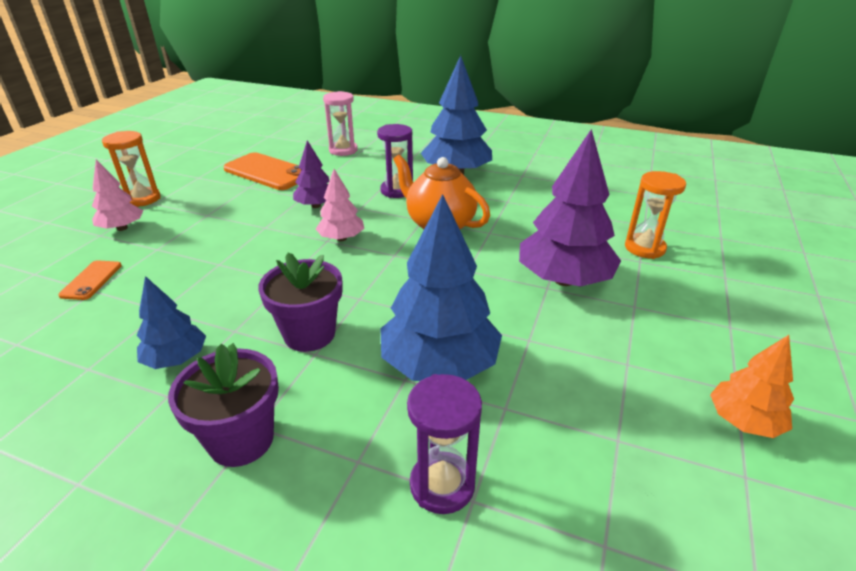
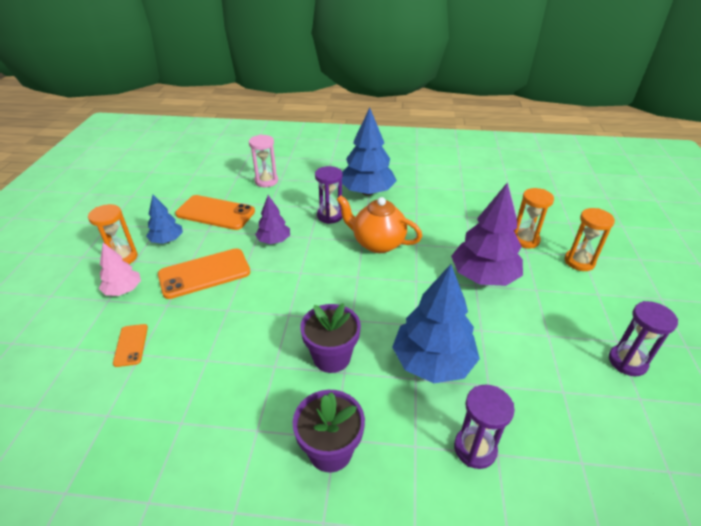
camera: 15 degrees left, 5 degrees up
blue tree [137,276,206,369] -> blue tree moved to [146,195,183,244]
pink tree [316,169,364,241] -> none
orange tree [710,335,794,438] -> purple hourglass [609,301,678,376]
none -> orange phone [158,249,251,299]
none -> orange hourglass [564,208,615,271]

